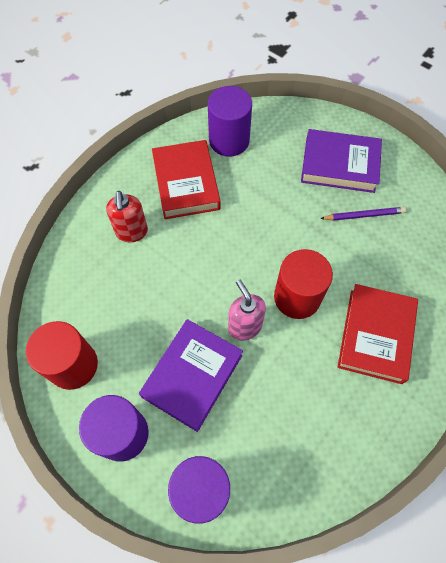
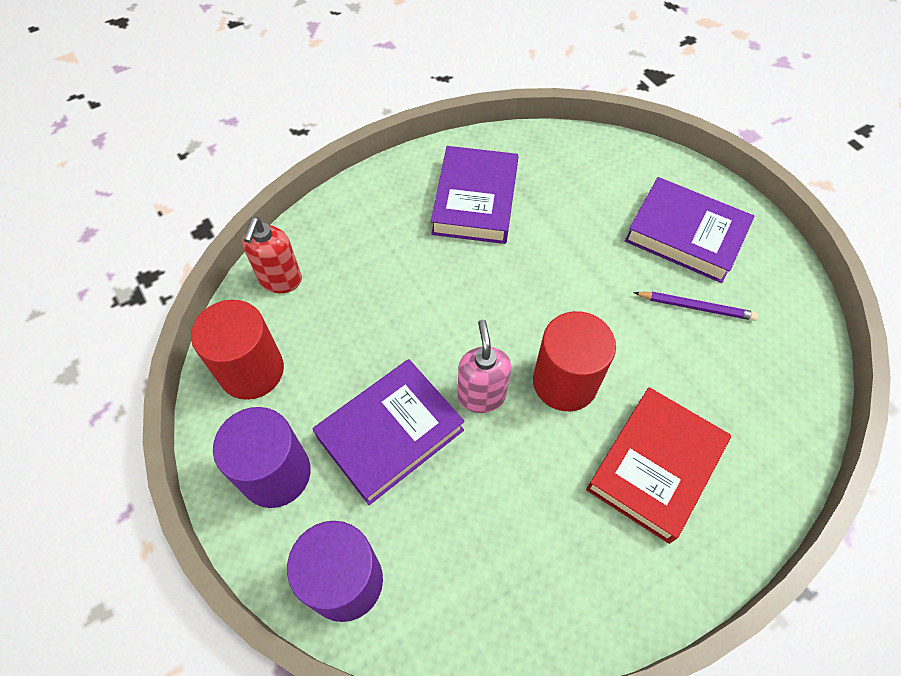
camera: 20 degrees right, 5 degrees down
red soap dispenser [106,191,148,242] -> red soap dispenser moved to [242,217,302,293]
red book [152,140,221,219] -> purple book [431,146,518,244]
purple cylinder [208,86,252,157] -> none

